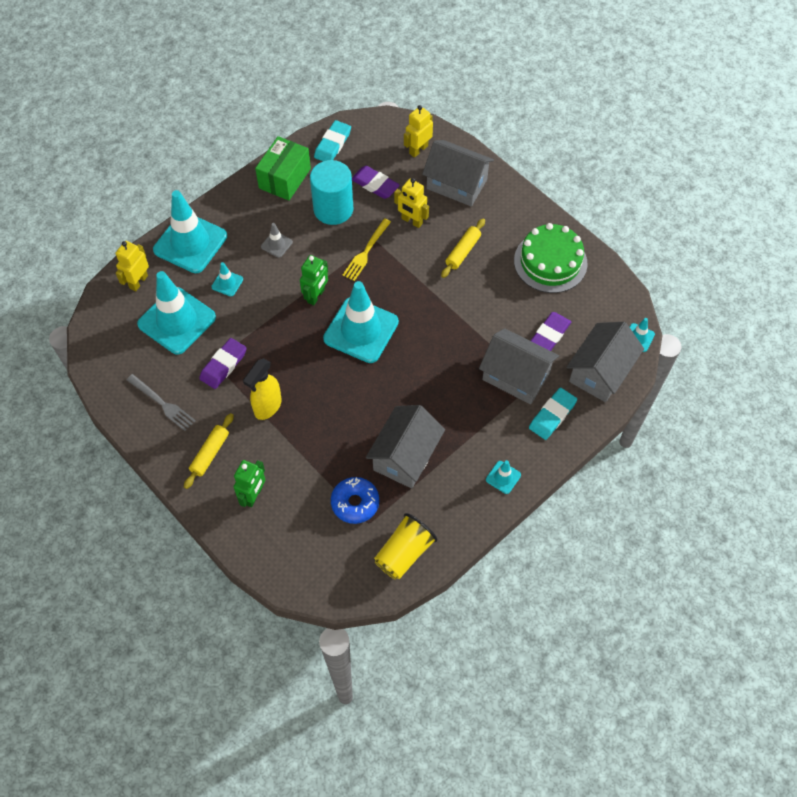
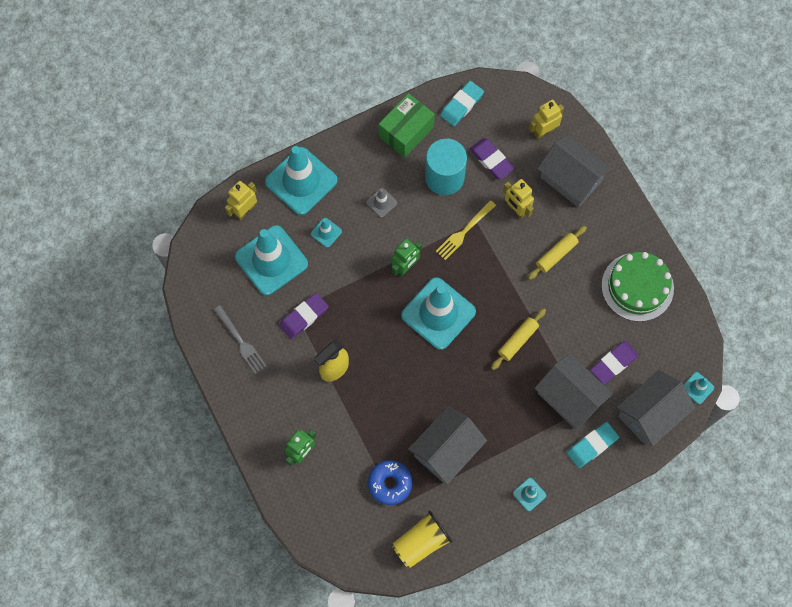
camera: 15 degrees right, 10 degrees up
yellow rolling pin [184,413,234,489] -> yellow rolling pin moved to [491,308,546,370]

